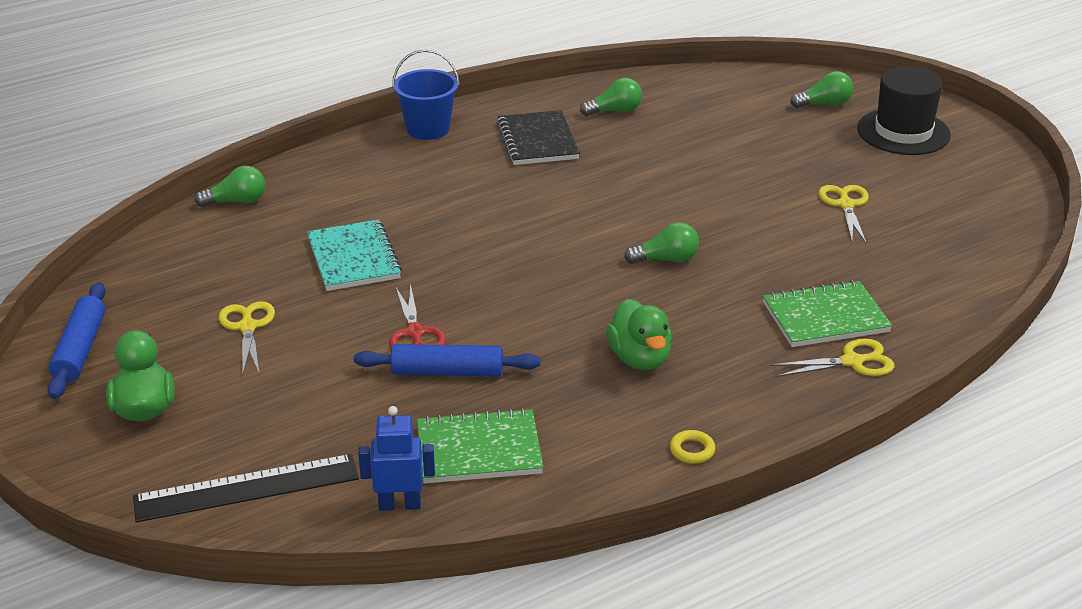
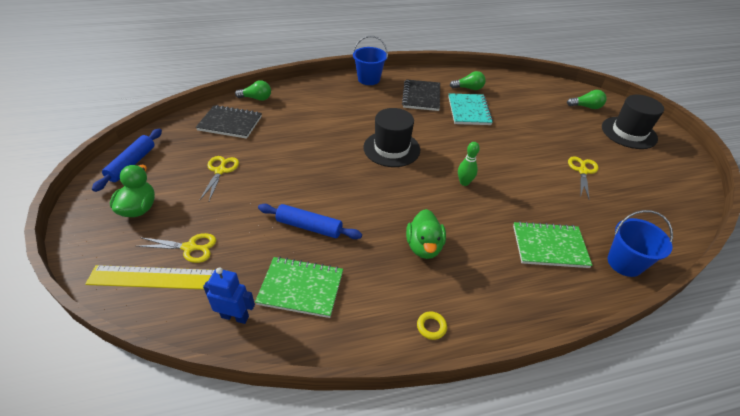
camera: 15 degrees right, 10 degrees up
black ruler [133,454,359,522] -> yellow ruler [86,265,214,289]
turquoise notebook [307,219,402,291] -> turquoise notebook moved to [448,93,493,125]
red scissors [389,283,446,349] -> none
green light bulb [624,222,699,264] -> green bowling pin [458,142,480,186]
yellow scissors [771,339,894,377] -> yellow scissors moved to [137,233,216,263]
none -> black notebook [196,105,262,139]
none -> black hat [363,108,420,167]
none -> blue bucket [607,210,673,277]

